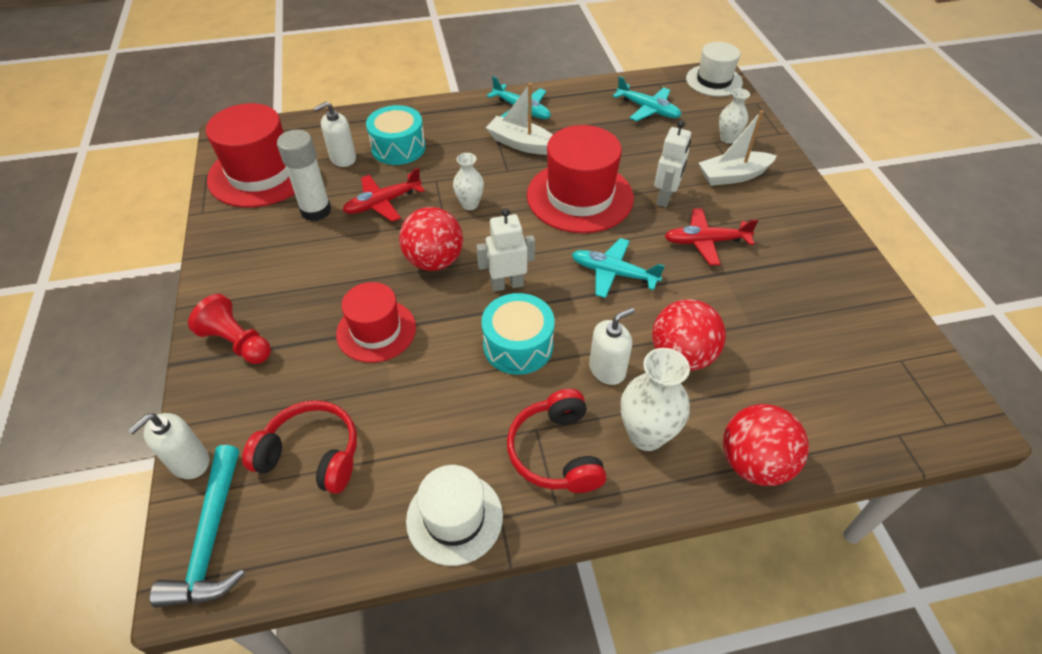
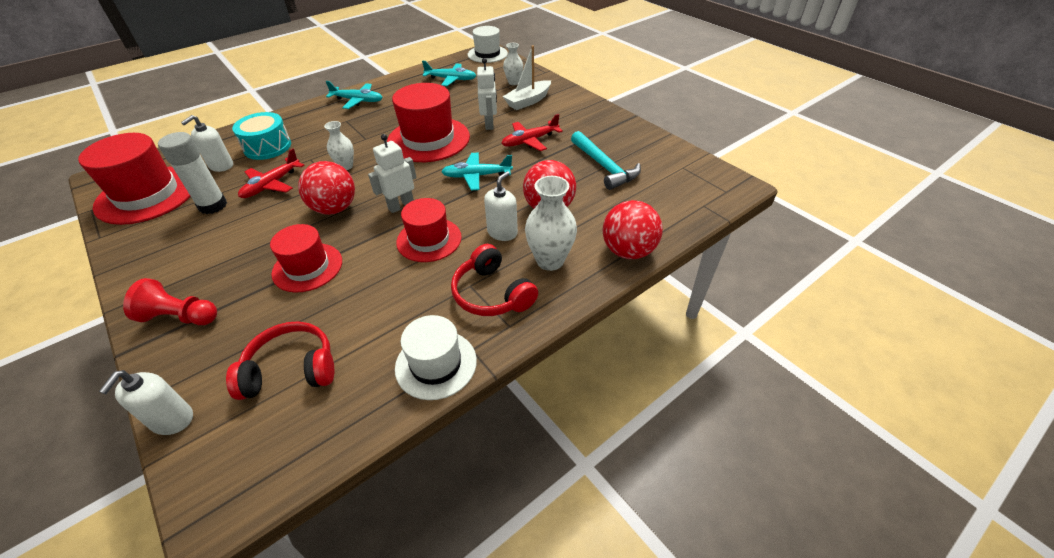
camera: 25 degrees left, 5 degrees down
turquoise hammer [150,445,245,608] -> turquoise hammer moved to [571,131,641,190]
turquoise drum [482,293,555,375] -> red hat [396,198,462,262]
white boat [486,83,553,155] -> none

